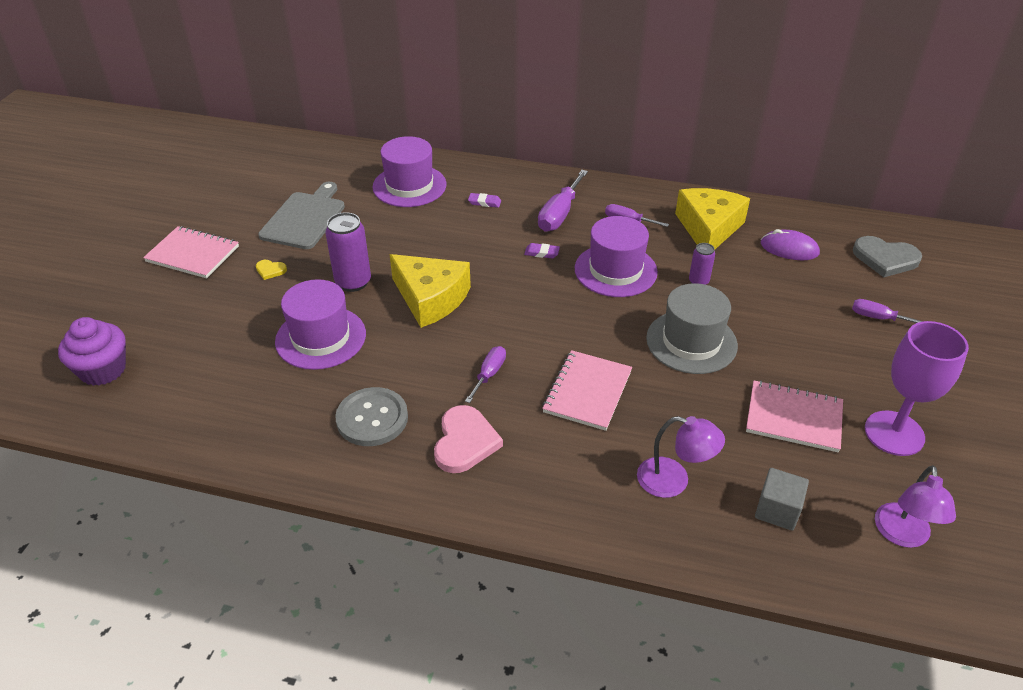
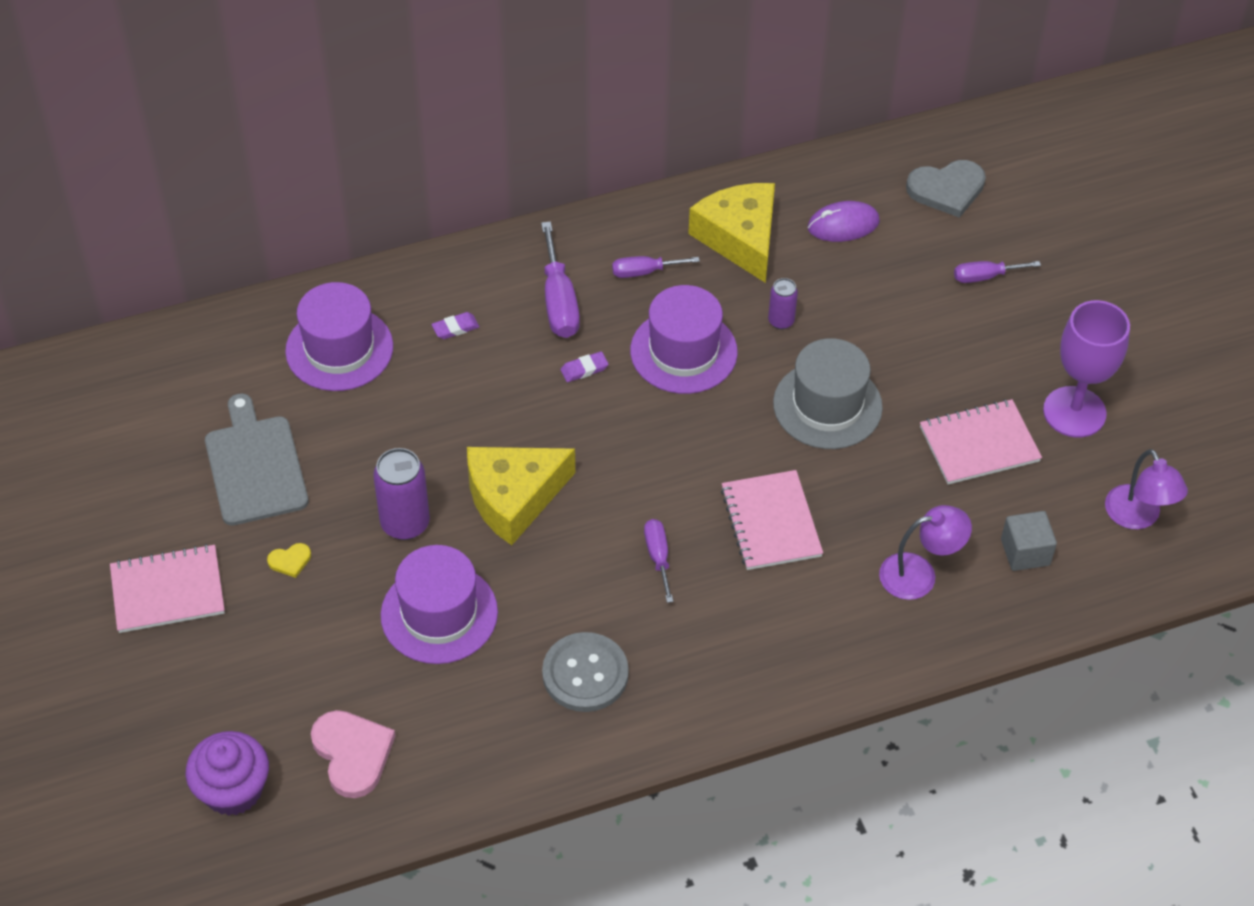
camera: 35 degrees left, 10 degrees up
yellow cheese [389,254,471,328] -> yellow cheese turned 150 degrees clockwise [467,447,575,545]
pink heart [434,405,503,473] -> pink heart moved to [311,710,395,798]

